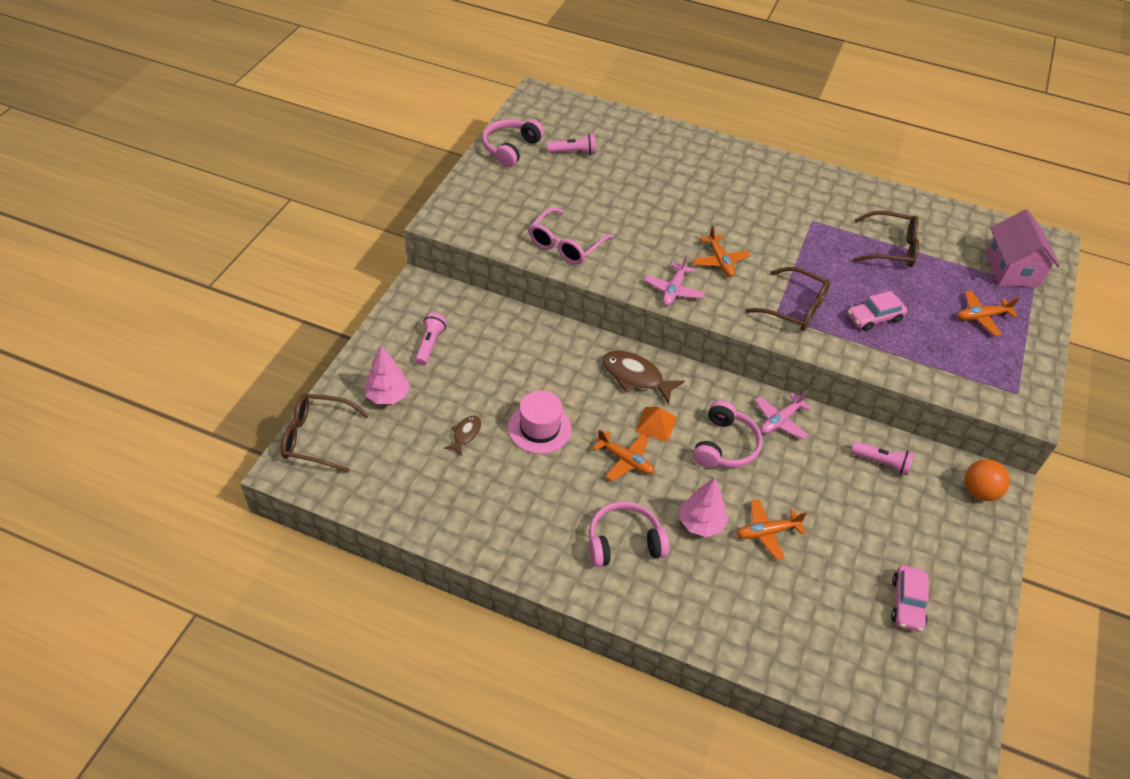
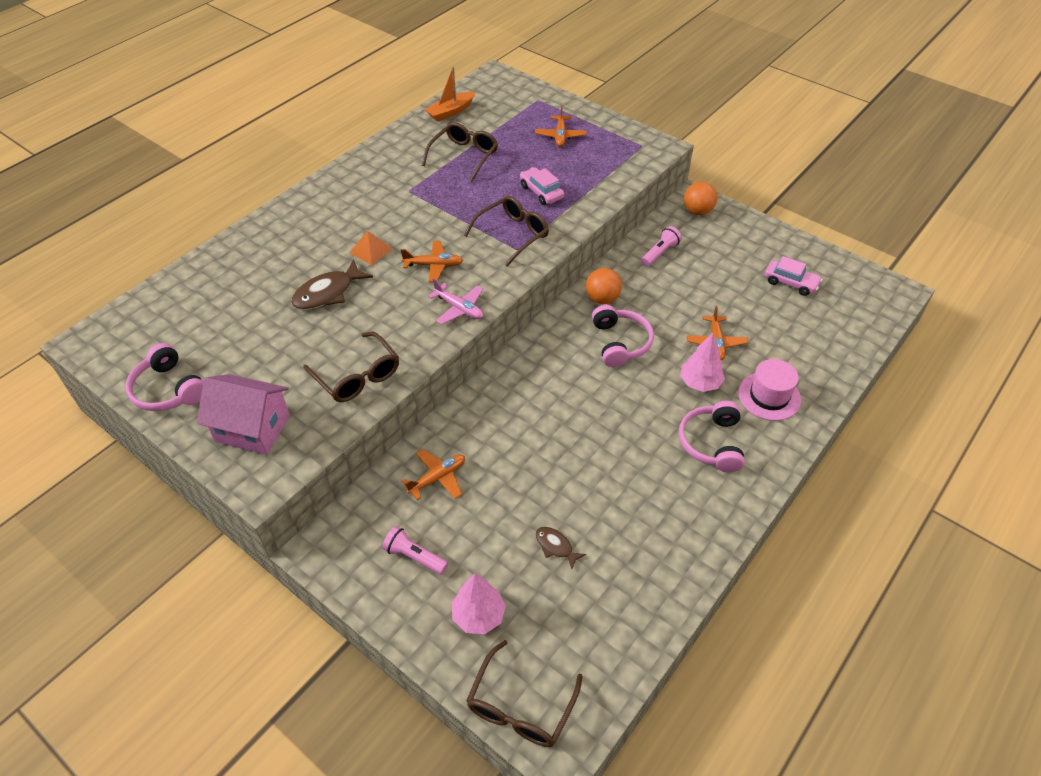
camera: 70 degrees left, 0 degrees up
pink hat [508,391,572,454] -> pink hat moved to [738,359,801,421]
pink glasses [528,207,614,264] -> brown glasses [303,332,399,402]
pink flashlight [547,133,596,155] -> none
orange plane [593,429,654,481] -> orange plane moved to [402,449,465,500]
brown fish [602,351,685,404] -> brown fish moved to [291,259,373,310]
orange pyramid [635,407,677,442] -> orange pyramid moved to [349,231,393,265]
pink headphones [693,400,762,468] -> pink headphones turned 45 degrees clockwise [592,305,654,367]
pink plane [755,390,812,439] -> orange ball [586,268,622,304]
pink car [848,291,907,331] -> pink car turned 150 degrees clockwise [520,167,564,205]
pink house [985,209,1060,287] -> pink house moved to [197,374,290,455]
none -> orange boat [425,66,475,122]

